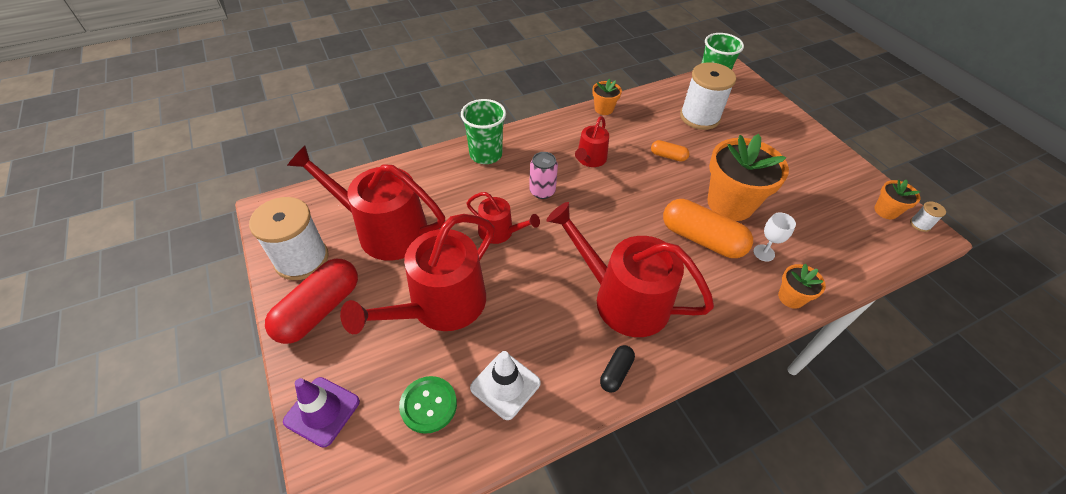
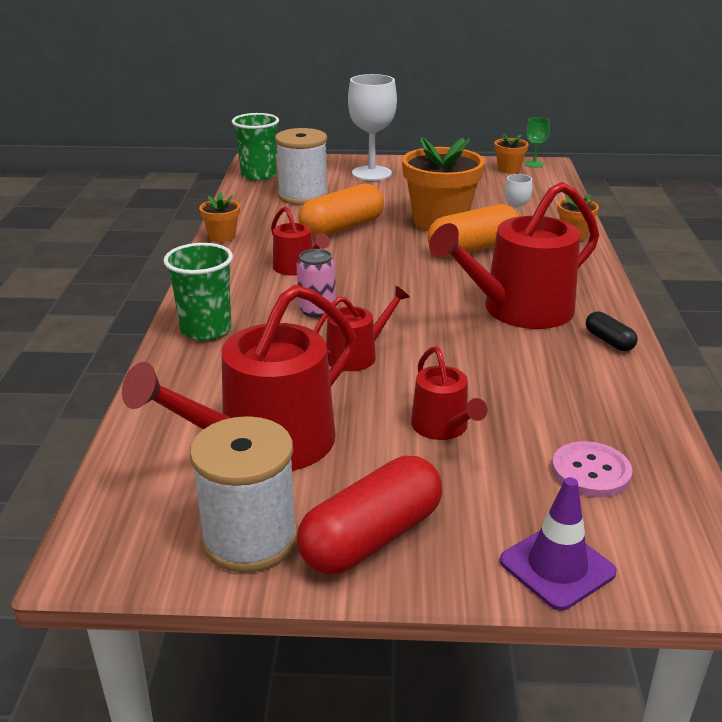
camera: 60 degrees left, 20 degrees down
red capsule [265,259,358,344] -> red capsule turned 75 degrees clockwise [297,456,442,575]
red watering can [340,214,495,334] -> red watering can [411,347,488,440], size x0.52
green button [399,376,457,434] -> pink button [552,441,633,497]
white traffic cone [470,351,541,420] -> none
orange capsule [651,140,690,162] -> orange capsule [298,184,384,237], size x2.05
white spool [910,201,946,232] -> green goblet [525,117,550,168]
none -> white goblet [348,74,397,181]

